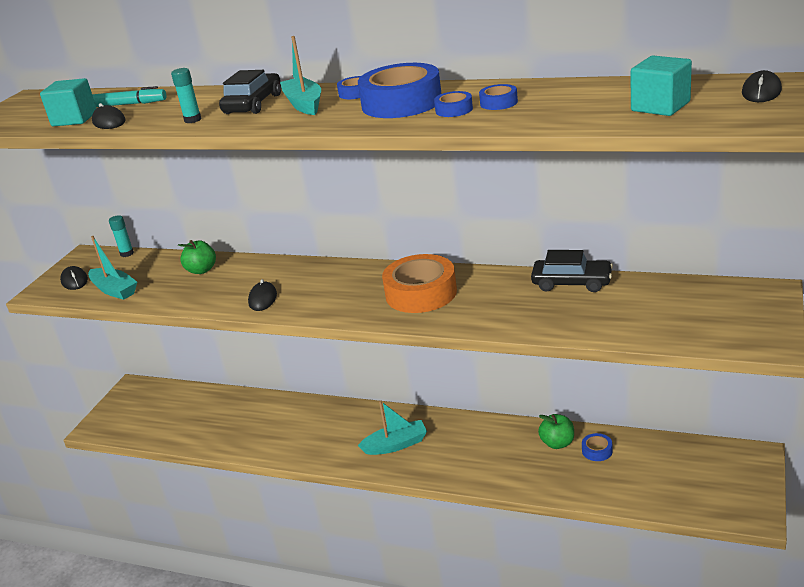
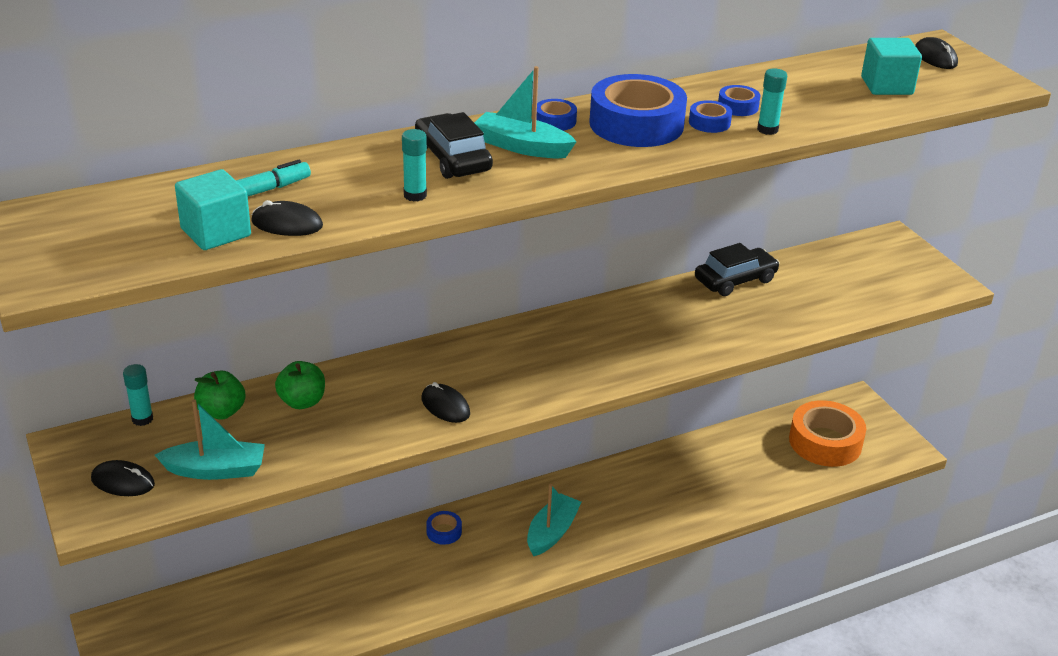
camera: 50 degrees left, 5 degrees up
orange tape [382,254,457,313] -> orange tape moved to [789,400,866,467]
green apple [538,414,574,449] -> green apple moved to [194,371,246,420]
blue tape [582,433,613,461] -> blue tape moved to [426,511,462,545]
none -> turquoise glue stick [757,68,787,135]

